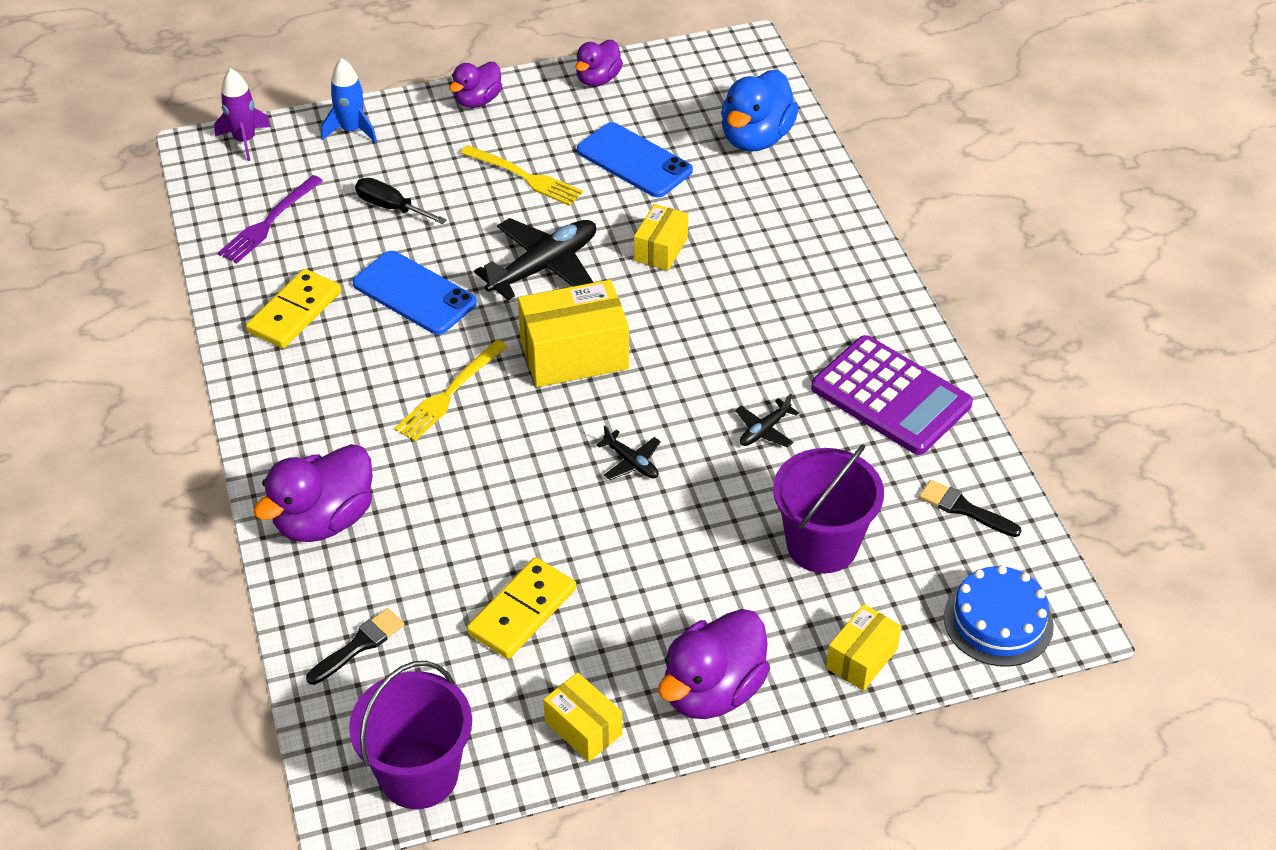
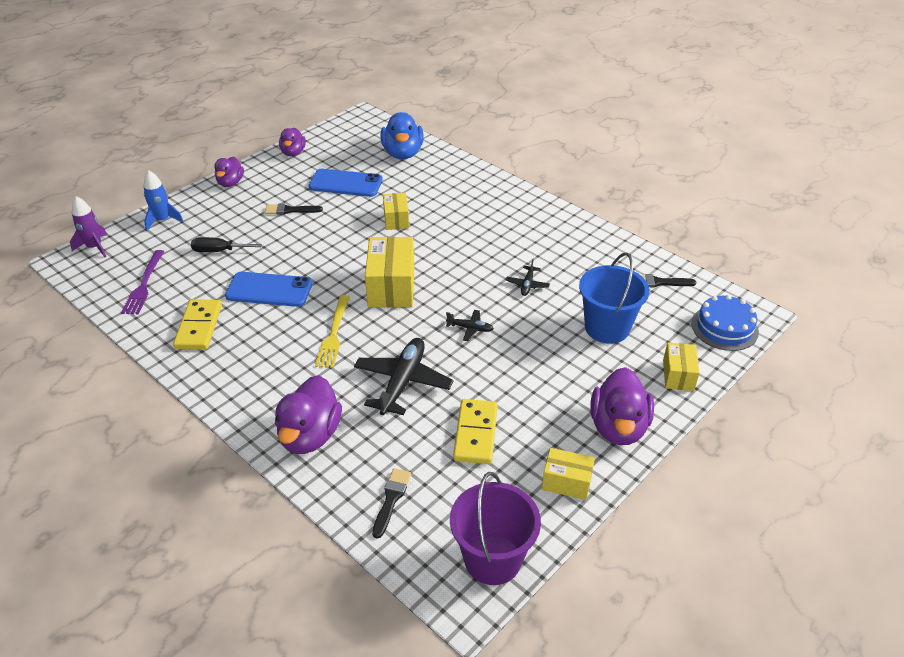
camera: 30 degrees left, 5 degrees down
yellow fork [460,145,583,206] -> black brush [265,203,323,215]
black plane [474,218,596,300] -> black plane moved to [354,338,453,415]
yellow box [518,280,629,387] -> yellow box turned 45 degrees counterclockwise [365,236,414,307]
purple bucket [773,444,884,573] -> blue bucket [579,253,649,344]
purple calculator [811,335,973,455] -> none

